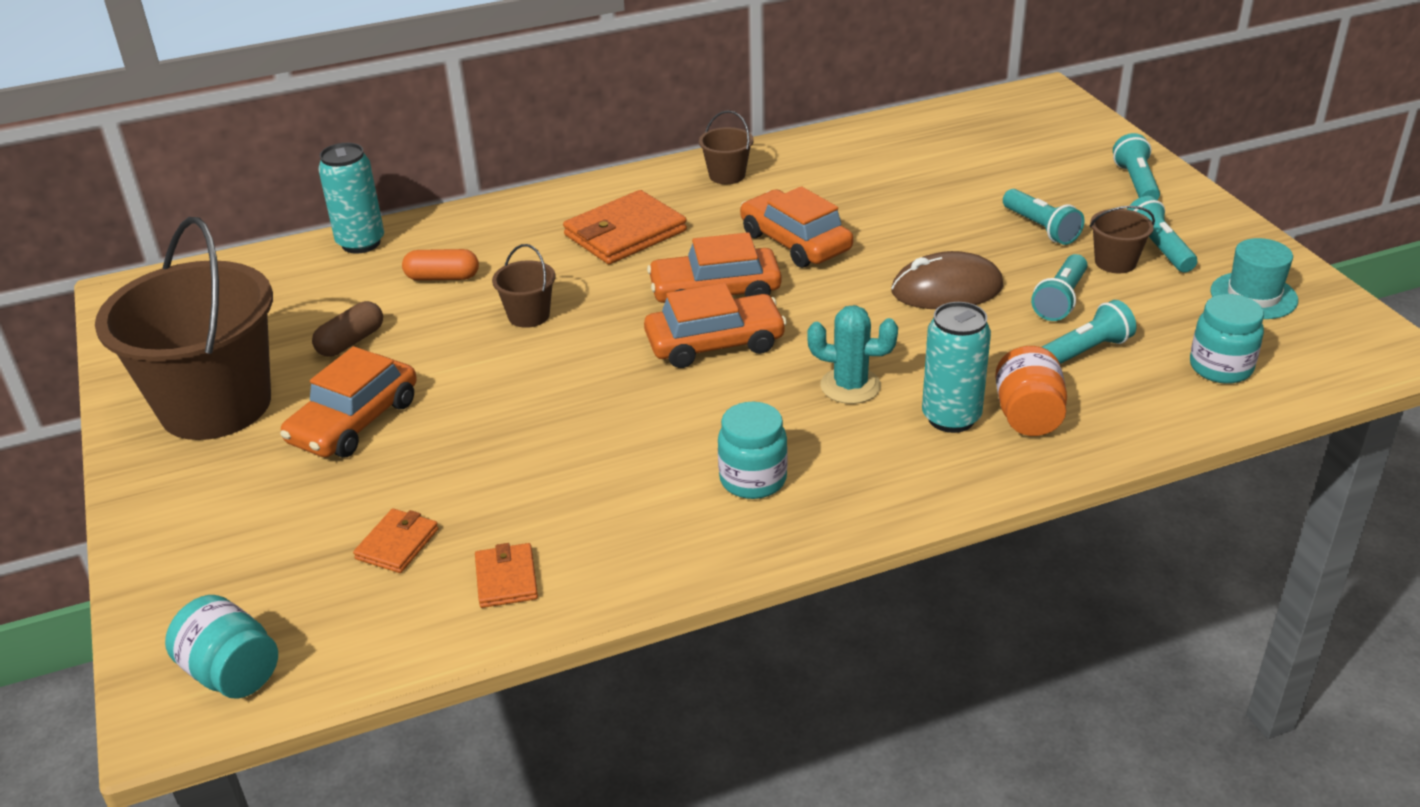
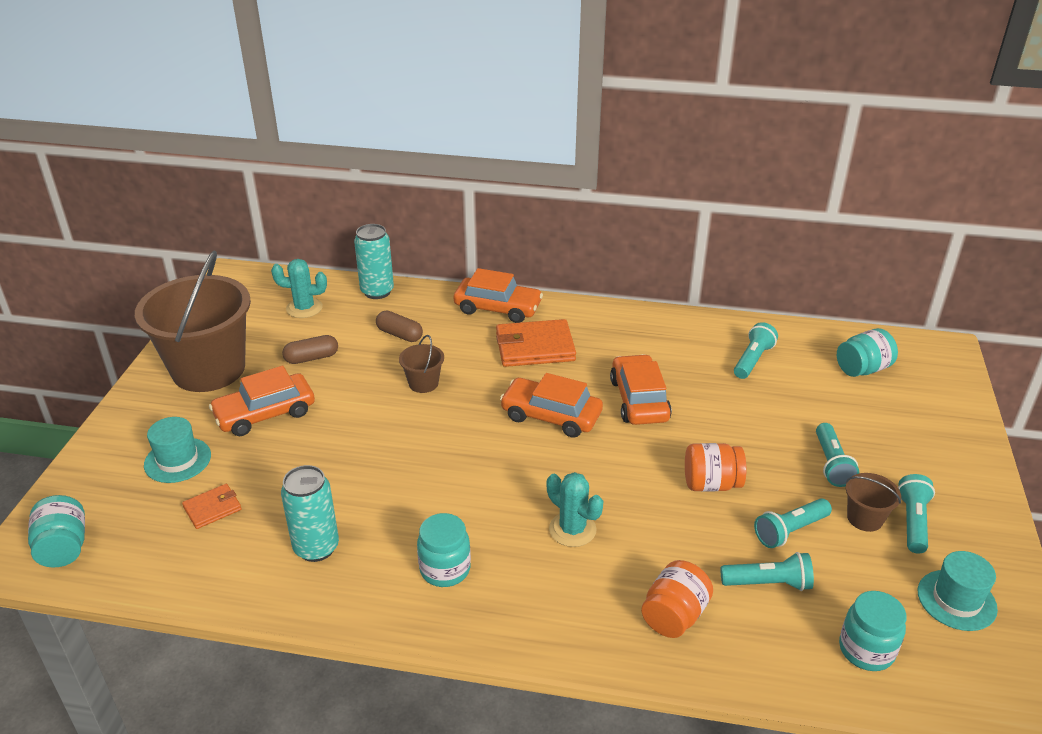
camera: 30 degrees right, 0 degrees up
orange capsule [402,249,479,281] -> brown capsule [376,311,423,342]
orange wallet [475,543,538,608] -> none
orange car [644,283,787,368] -> orange car moved to [454,268,543,323]
brown bucket [699,110,753,184] -> none
brown mouse [891,251,1003,309] -> orange jar [685,443,746,491]
turquoise can [922,302,991,433] -> turquoise can moved to [281,465,339,562]
turquoise flashlight [1113,133,1160,200] -> turquoise flashlight moved to [734,322,778,379]
none -> turquoise hat [144,417,211,483]
none -> turquoise cactus [271,259,327,318]
none -> turquoise jar [837,328,898,377]

